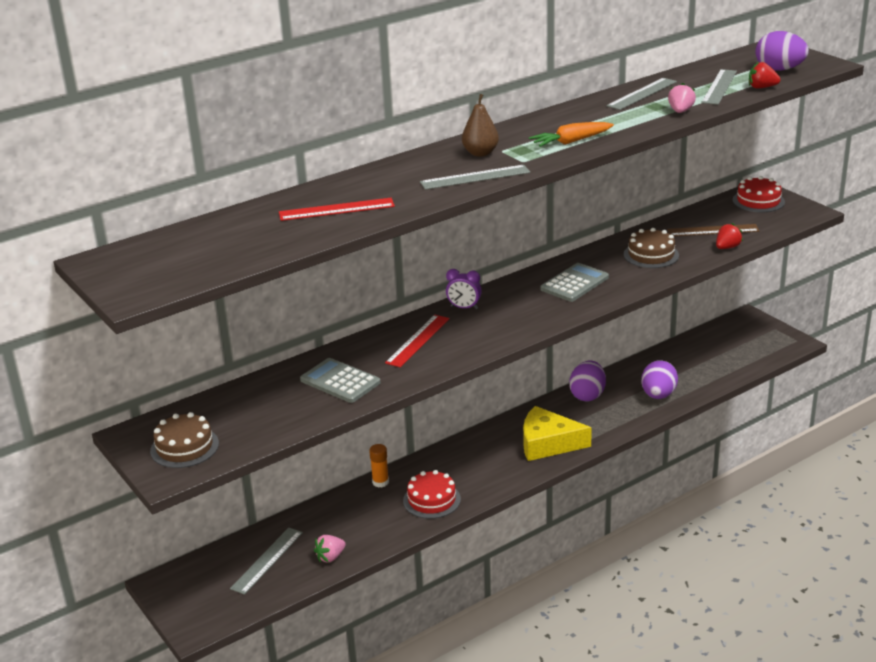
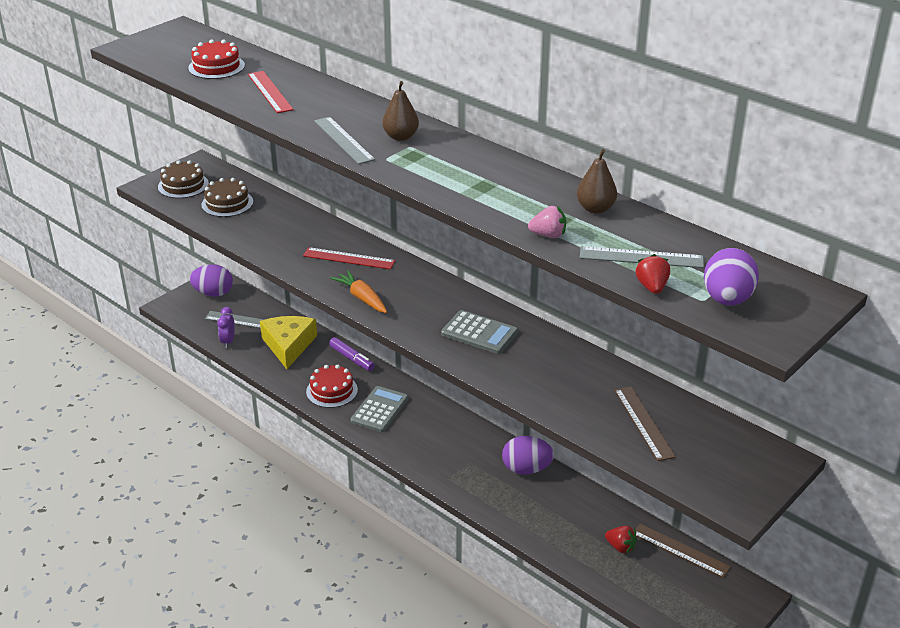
camera: 75 degrees right, 5 degrees up
grey calculator [300,358,381,403] -> grey calculator moved to [350,386,409,432]
pink strawberry [314,535,346,563] -> none
orange glue stick [369,444,389,487] -> purple marker [329,337,375,371]
purple clock [446,269,482,309] -> purple clock moved to [217,307,235,348]
yellow cheese [523,406,592,461] -> yellow cheese moved to [260,316,317,369]
orange carrot [529,122,614,147] -> orange carrot moved to [331,270,387,313]
grey ruler [606,78,677,110] -> brown pear [577,149,617,214]
brown cake [624,228,679,268] -> brown cake moved to [201,178,253,217]
purple egg [641,360,678,399] -> purple egg moved to [190,264,233,297]
red strawberry [716,223,743,249] -> red strawberry moved to [605,526,637,553]
red cake [732,176,785,212] -> red cake moved to [188,39,245,79]
none -> brown ruler [635,524,731,578]

